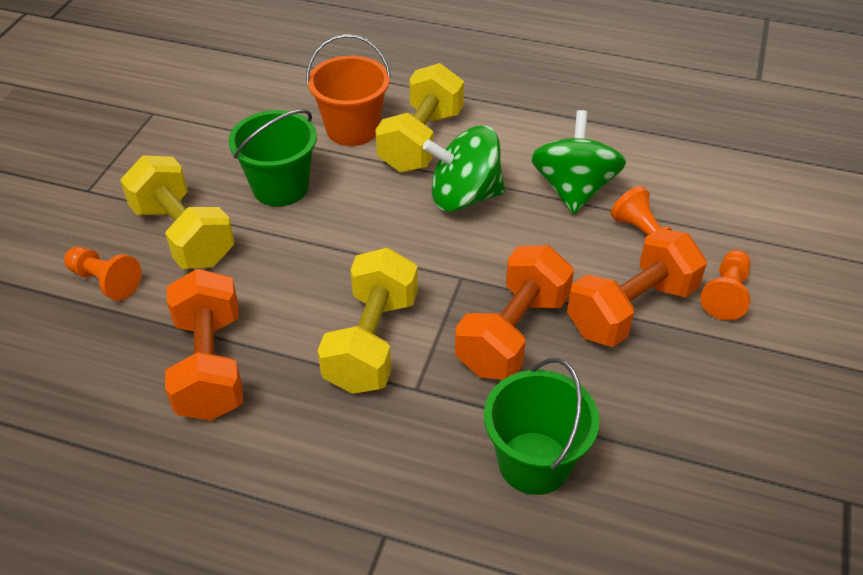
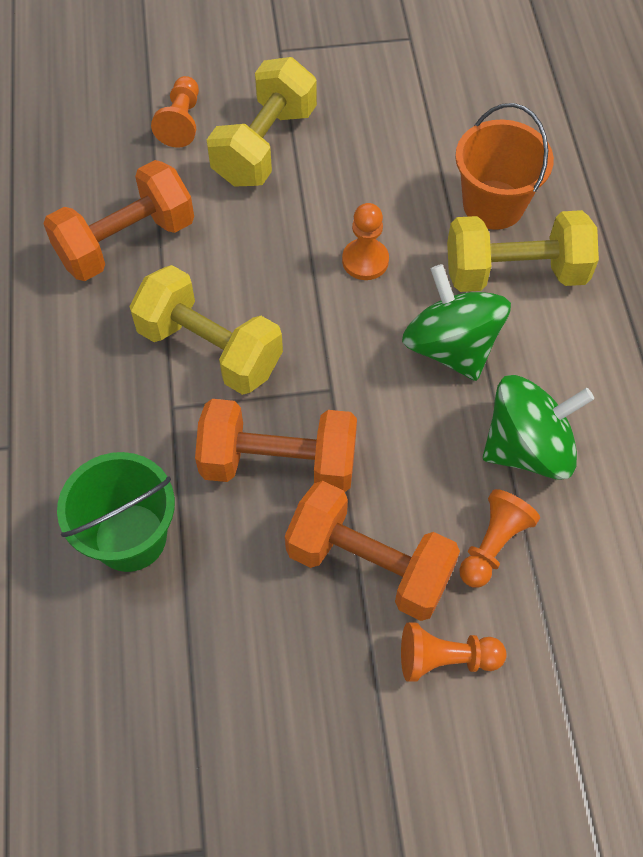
camera: 65 degrees right, 15 degrees up
green bucket [228,110,317,207] -> none
yellow dumbbell [318,248,418,394] -> yellow dumbbell turned 45 degrees clockwise [129,265,283,395]
none -> orange pawn [342,203,389,280]

